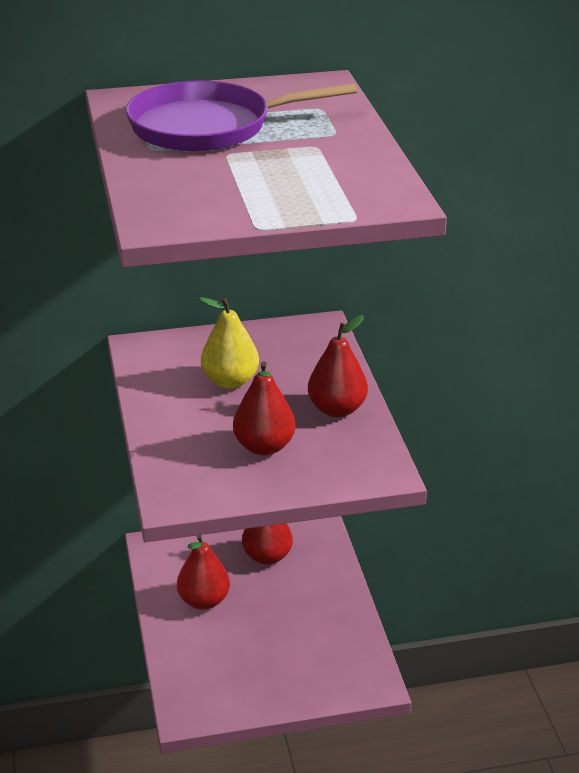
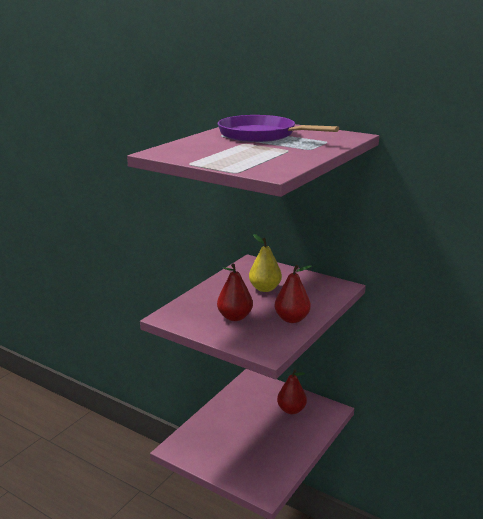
camera: 45 degrees right, 10 degrees down
red pear [177,535,230,610] -> none

